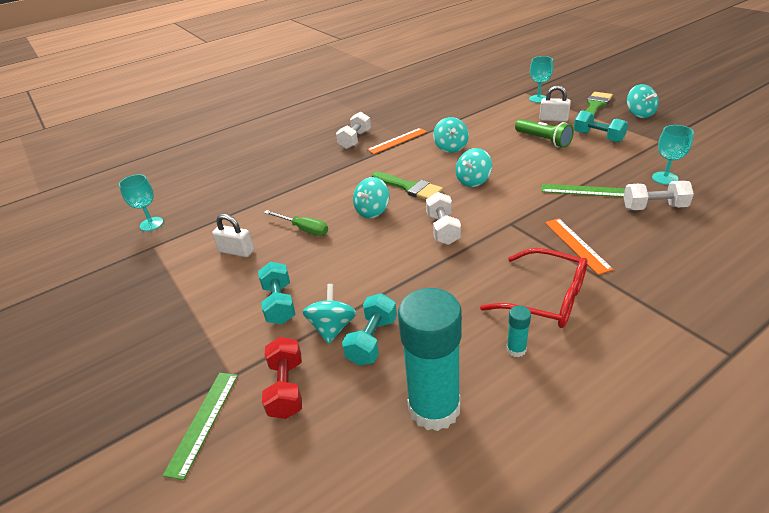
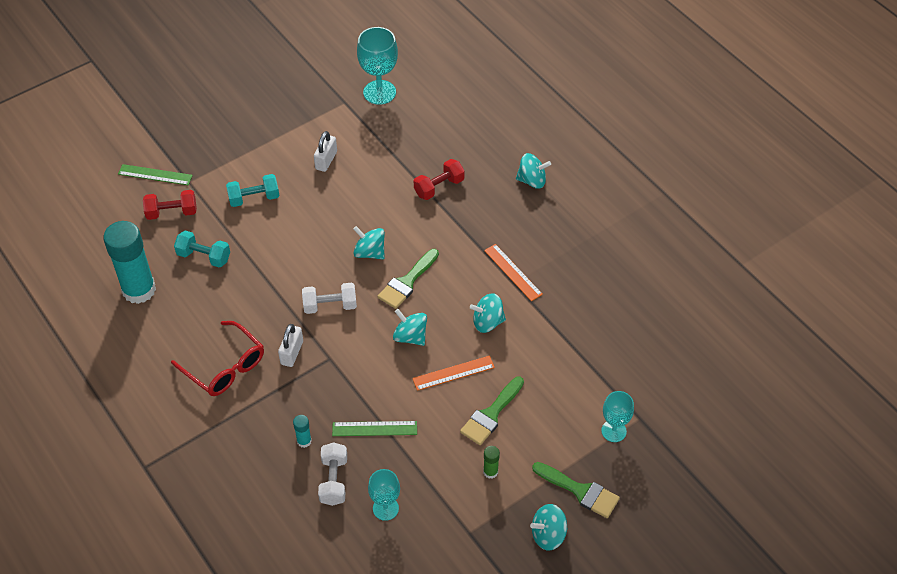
camera: 85 degrees right, 15 degrees up
turquoise goblet [119,174,163,231] -> turquoise goblet [357,27,398,105], size x1.58
green screwdriver [264,210,328,236] -> none
turquoise spinning top [303,284,356,344] -> turquoise spinning top moved to [516,153,551,189]
white dumbbell [336,112,371,149] -> none
red glasses [480,248,587,328] -> red glasses turned 75 degrees counterclockwise [171,321,264,396]
turquoise glue stick [507,306,531,357] -> turquoise glue stick moved to [293,415,312,448]
green flashlight [515,119,574,148] -> green brush [460,376,524,445]
white padlock [539,86,571,122] -> white padlock moved to [278,324,303,367]
green ruler [541,184,625,197] -> green ruler turned 75 degrees clockwise [332,421,417,436]
orange ruler [545,218,614,275] -> orange ruler moved to [412,356,495,391]
turquoise dumbbell [574,110,628,143] -> green glue stick [483,446,500,479]
none -> red dumbbell [414,159,465,200]

